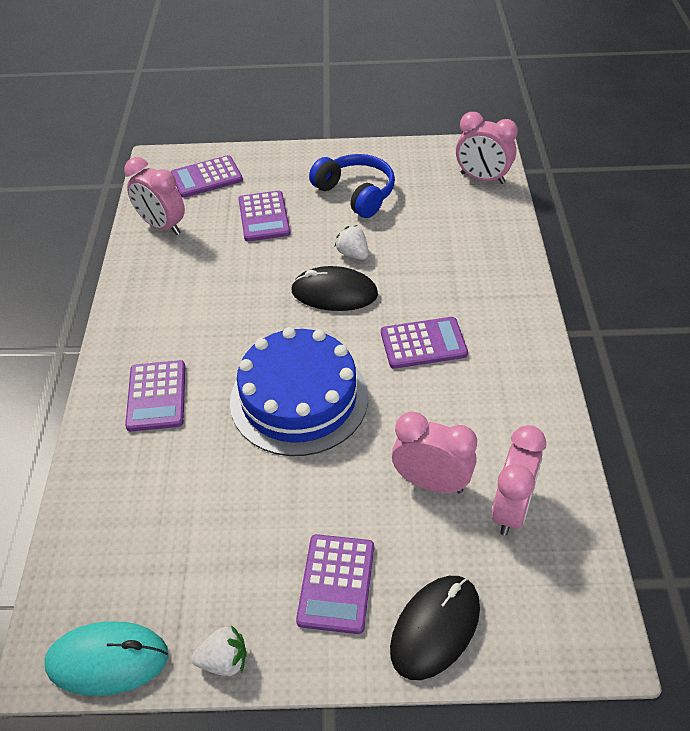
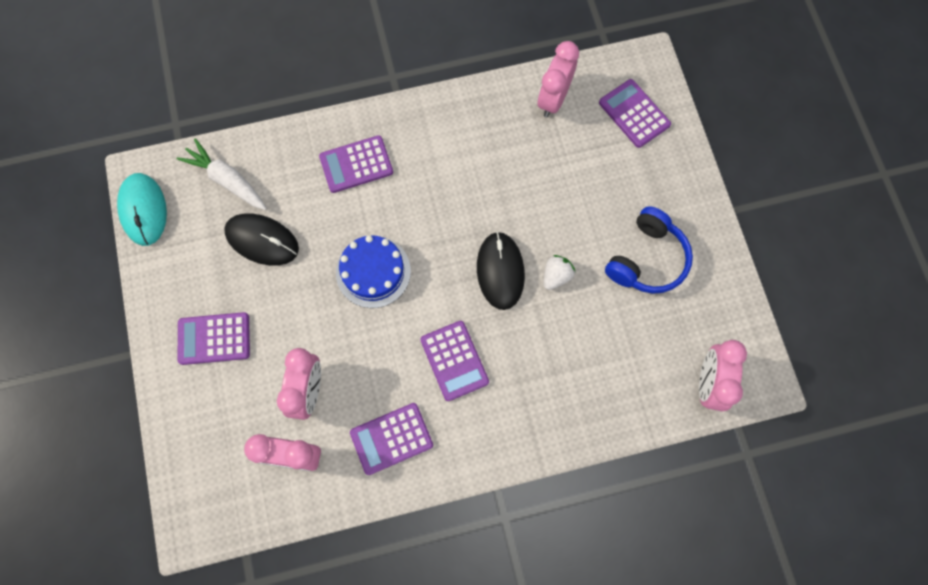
camera: 75 degrees right, 25 degrees up
white strawberry [192,625,246,676] -> none
blue cake [230,327,368,456] -> blue cake [336,235,411,308], size x0.66
purple calculator [238,191,290,241] -> purple calculator moved to [350,403,433,475]
black mouse [390,576,480,680] -> black mouse moved to [224,213,299,265]
none -> white carrot [176,138,267,210]

